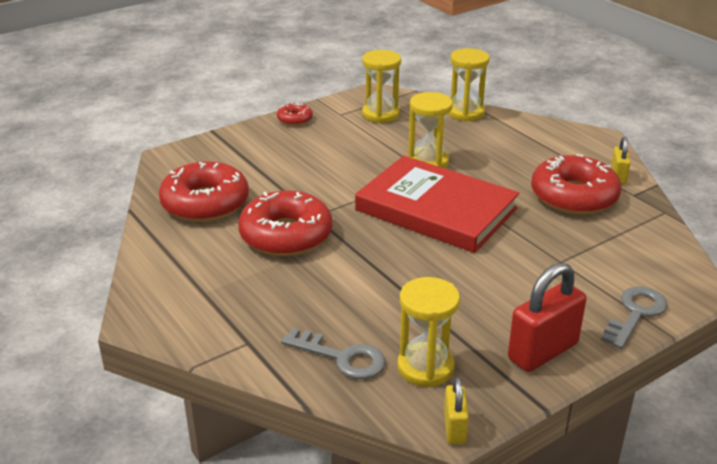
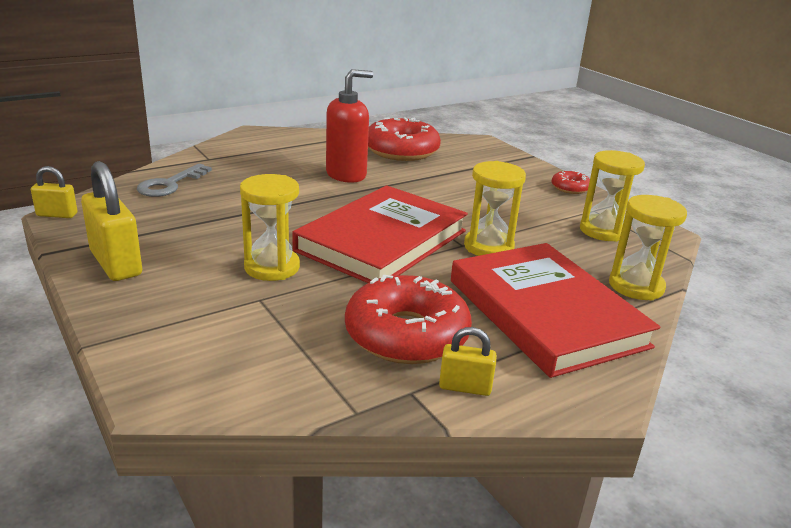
camera: 90 degrees right, 5 degrees down
red donut [238,190,332,256] -> red soap dispenser [326,69,373,183]
yellow hourglass [398,277,460,387] -> yellow hourglass moved to [240,174,300,281]
red padlock [508,263,586,372] -> yellow padlock [81,161,142,281]
grey key [601,286,668,349] -> none
none -> red book [451,243,660,378]

